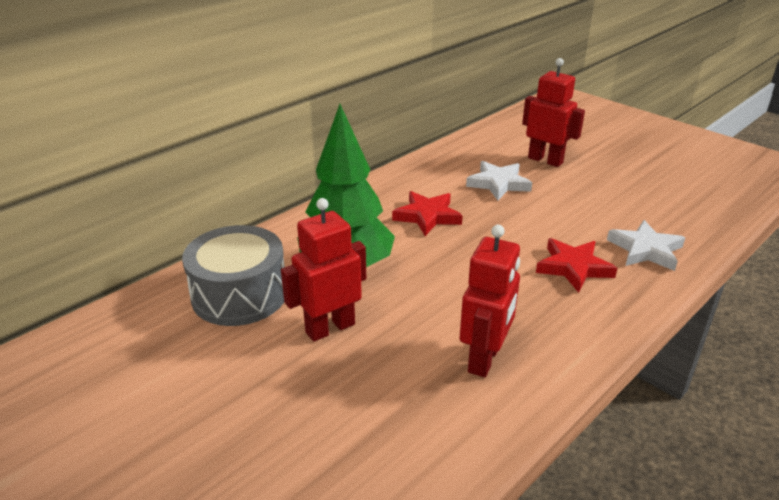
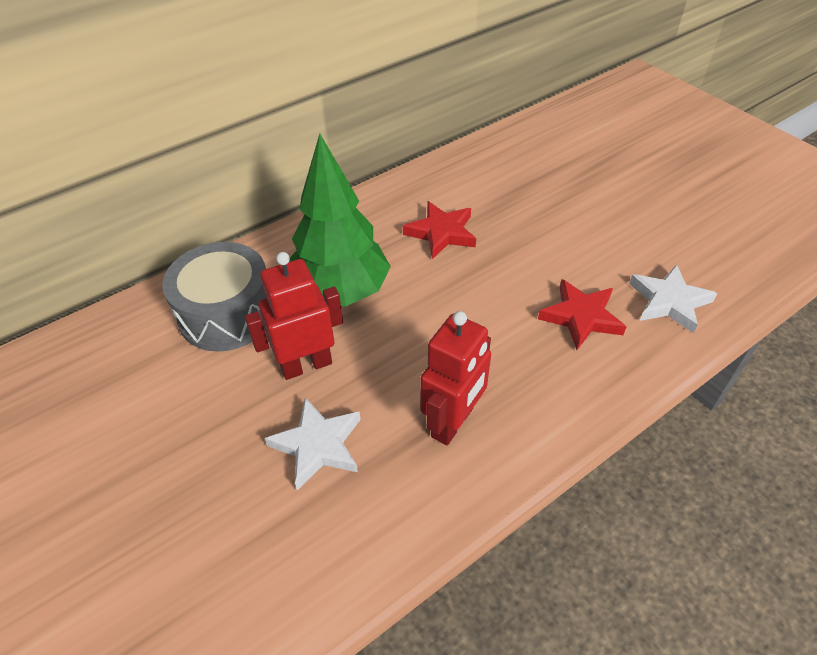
camera: 10 degrees right, 15 degrees up
white star [466,161,532,200] -> white star moved to [265,397,361,490]
red robot [522,58,585,167] -> none

